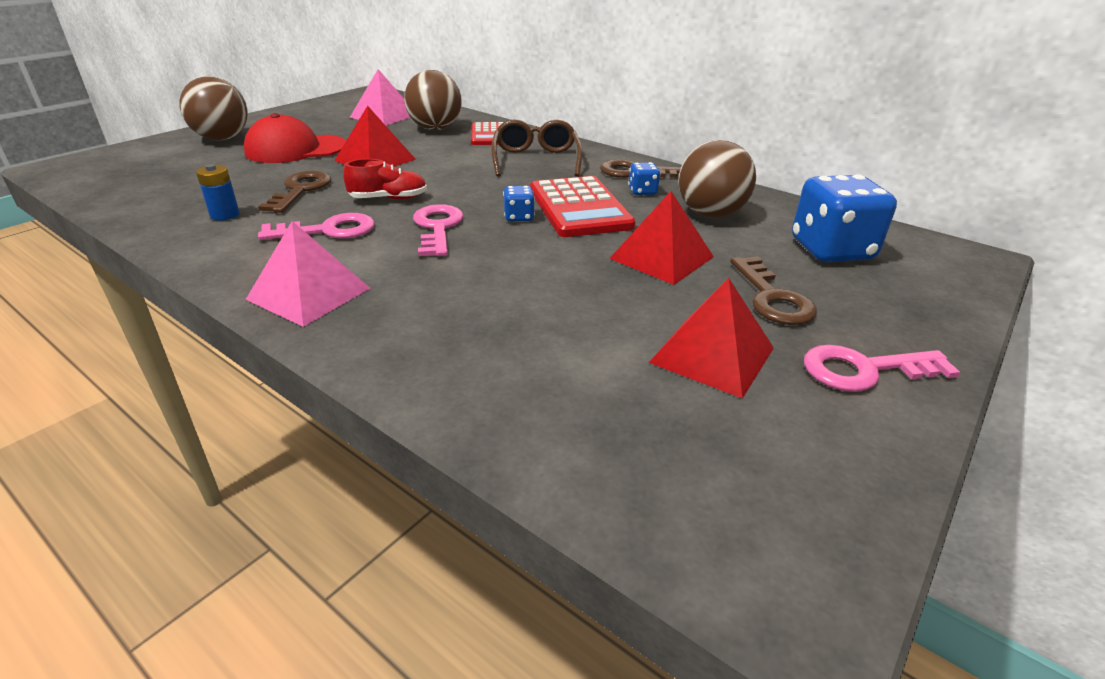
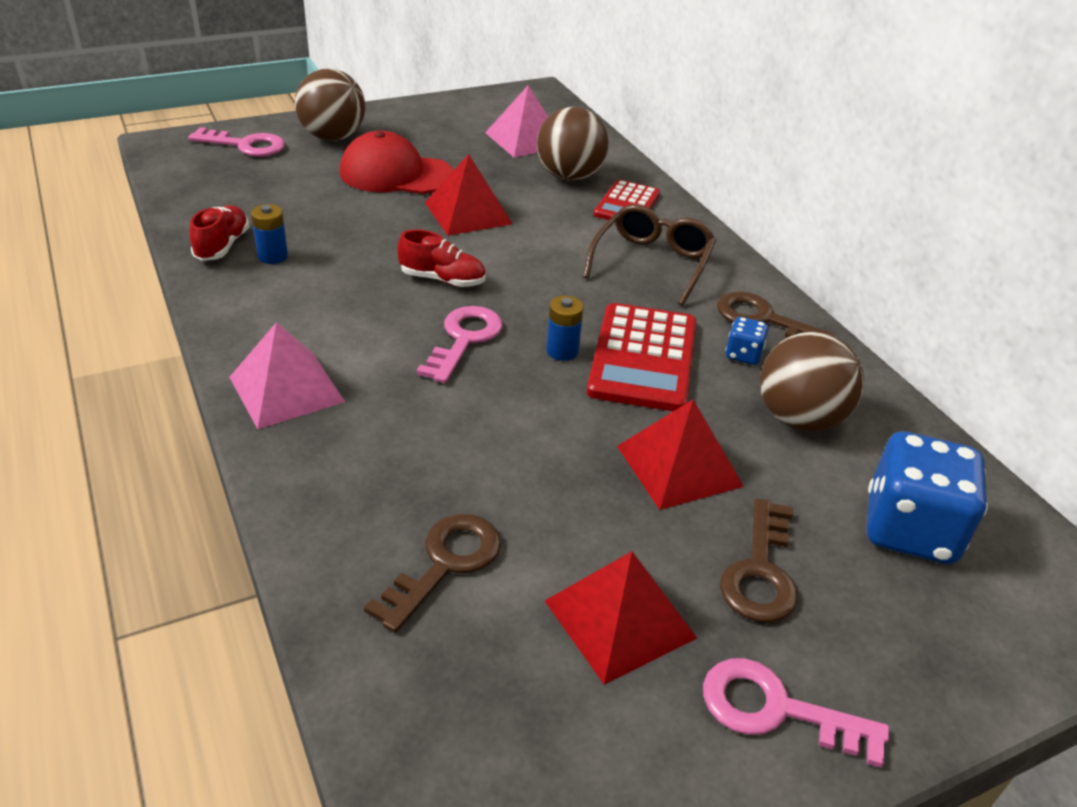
camera: 25 degrees right, 5 degrees up
brown key [258,171,331,213] -> brown key moved to [364,514,501,633]
pink key [258,213,375,240] -> pink key moved to [188,127,285,157]
blue dice [503,186,535,222] -> blue battery [546,296,583,361]
none -> red shoe [189,205,249,261]

